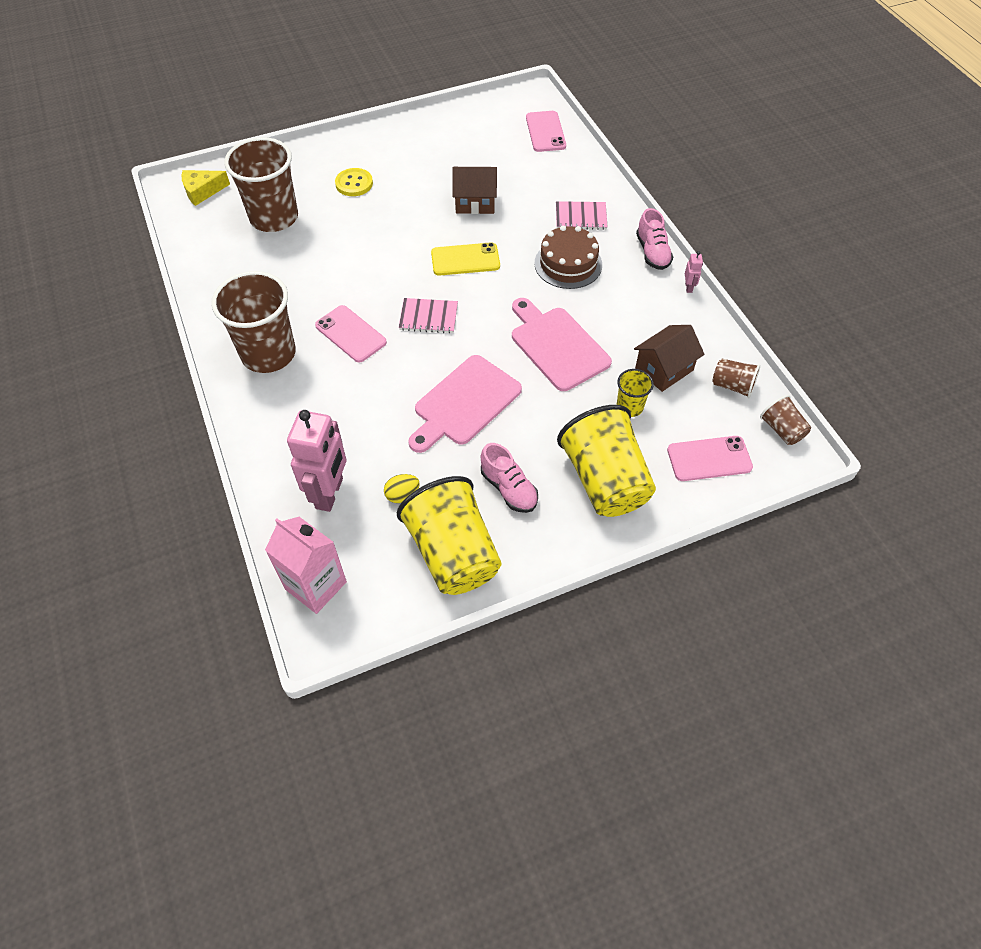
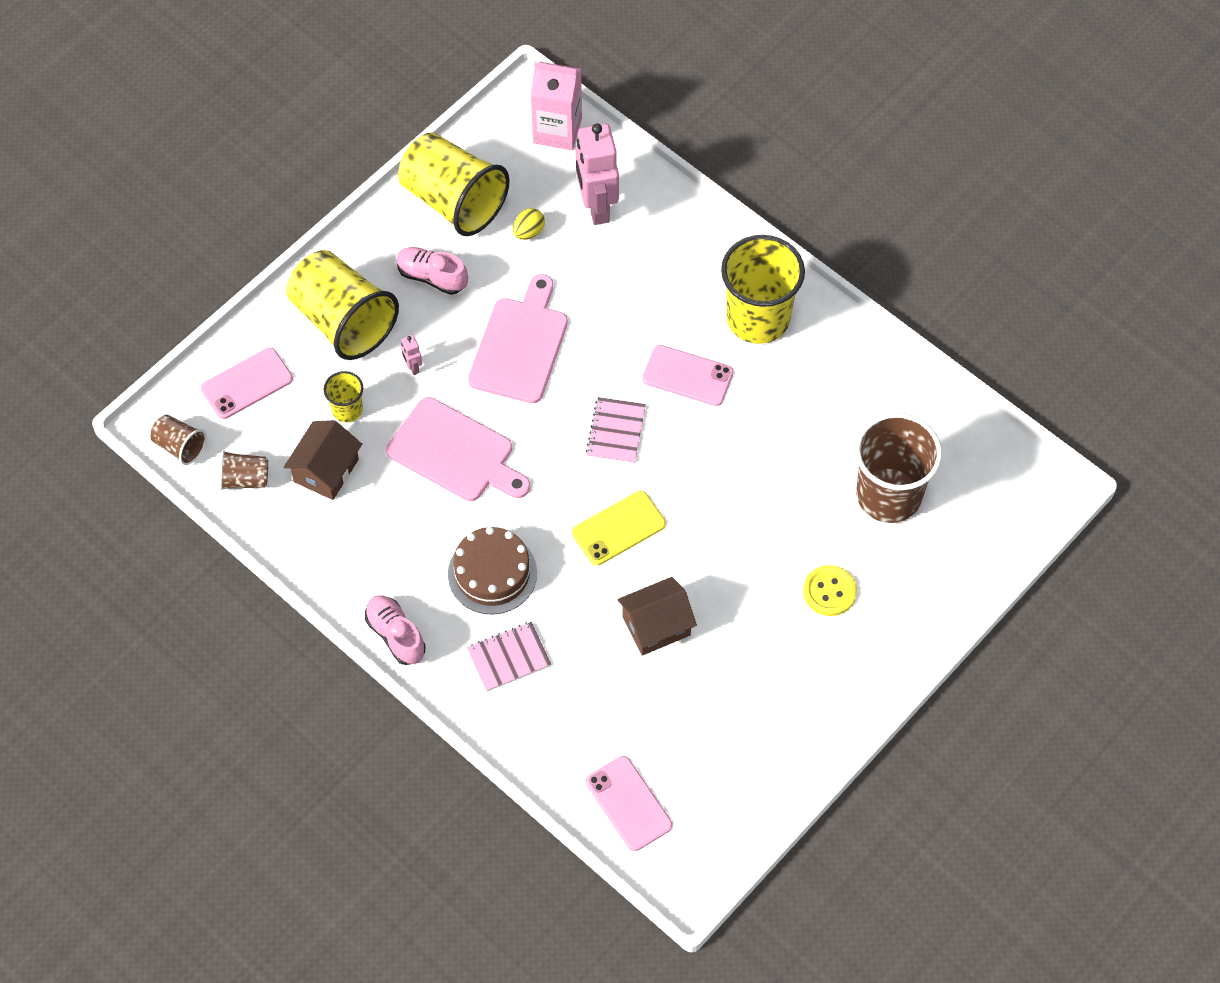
camera: 155 degrees right, 5 degrees up
yellow cheese [182,170,230,206] -> none
brown cup [211,271,296,373] -> yellow cup [721,235,805,344]
pink notebook [399,298,458,334] -> pink notebook turned 60 degrees counterclockwise [586,397,646,464]
pink robot [685,251,703,293] -> pink robot moved to [401,335,422,375]

